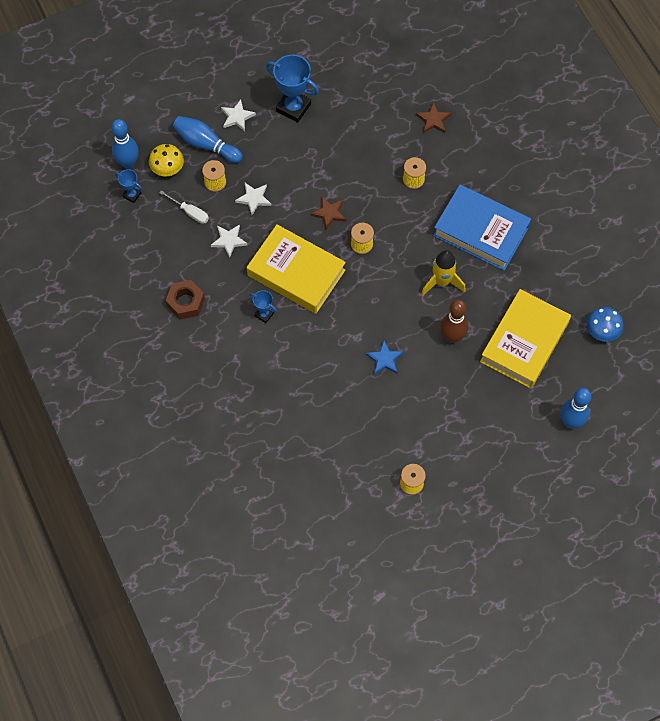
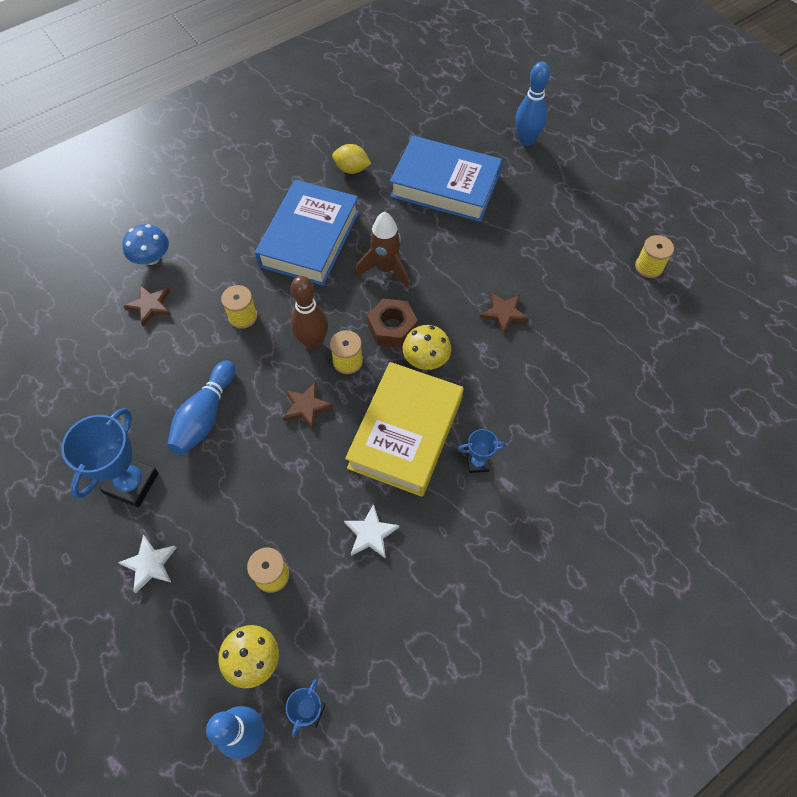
camera: 100 degrees left, 5 degrees down
white screwdriver [159,190,209,224] -> none
brown nut [165,280,205,320] -> brown nut moved to [367,299,418,348]
blue bowling pin [173,116,243,163] -> blue bowling pin moved to [167,360,235,455]
white star [235,183,271,215] -> none
blue trophy [250,290,277,323] -> blue trophy turned 60 degrees clockwise [458,429,506,473]
blue star [366,340,404,375] -> brown star [480,293,529,335]
yellow rocket [421,250,466,296] -> brown rocket [355,212,409,288]
brown bowling pin [440,299,468,343] -> brown bowling pin moved to [291,276,328,350]
yellow book [480,289,571,389] -> blue book [390,136,502,222]
blue mushroom [587,307,623,342] -> blue mushroom moved to [122,224,169,265]
none -> yellow lemon [332,144,372,174]
none -> yellow mushroom [403,325,451,370]

